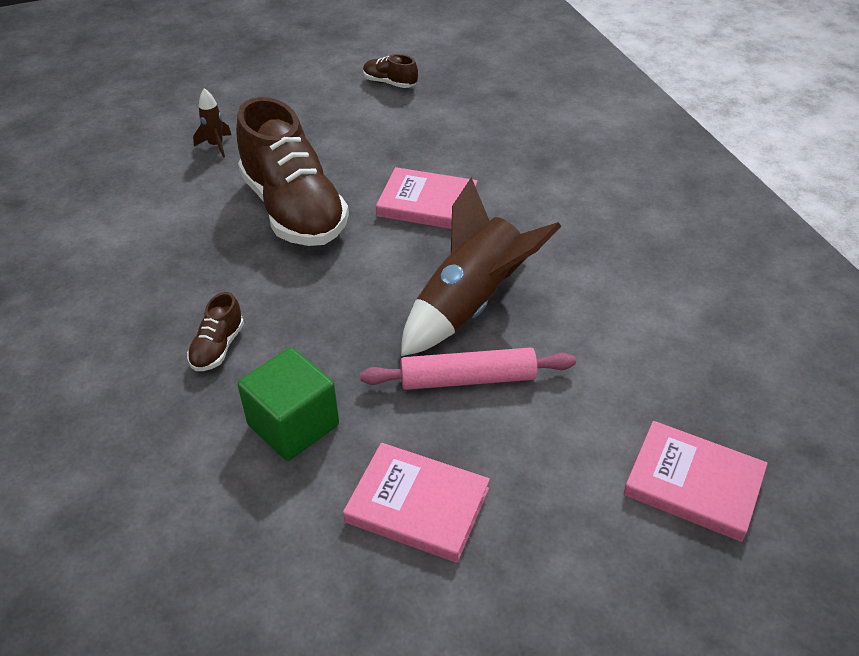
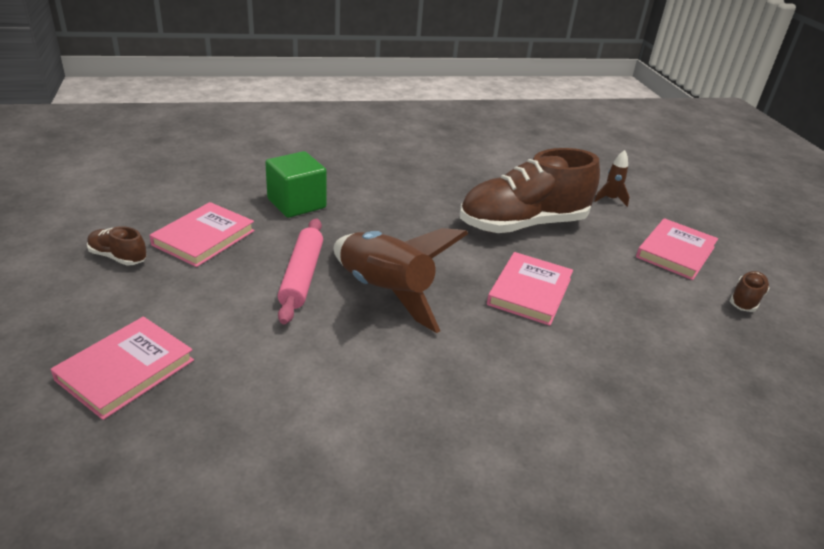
camera: 95 degrees right, 10 degrees down
brown shoe [187,292,244,371] -> brown shoe moved to [87,226,147,266]
none -> pink book [636,218,718,280]

